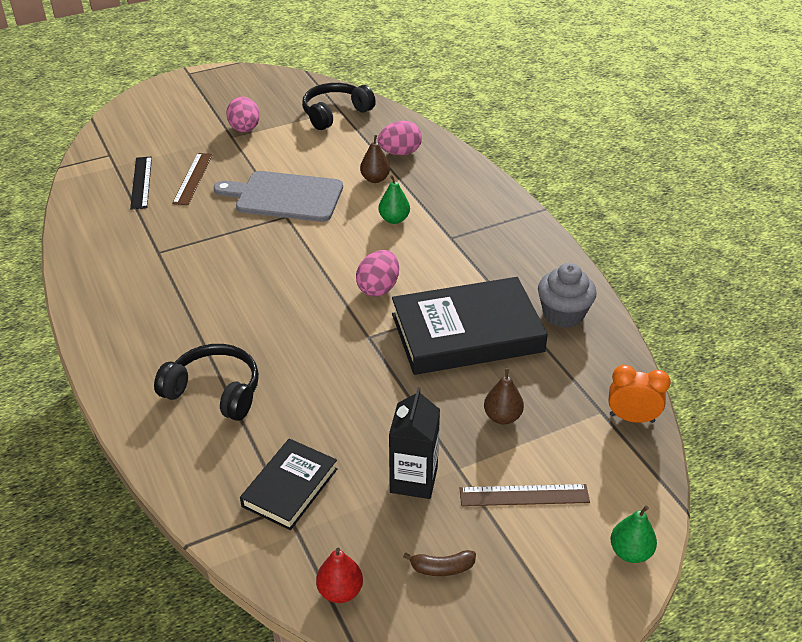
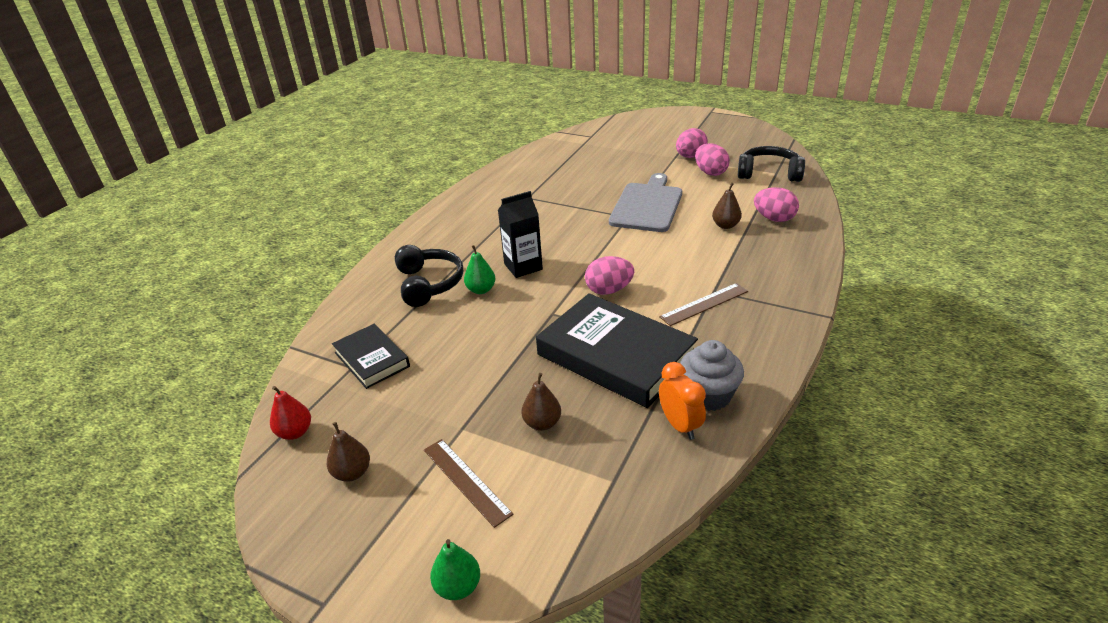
camera: 55 degrees right, 5 degrees down
black ruler [130,156,152,210] -> none
brown ruler [172,153,213,205] -> brown ruler moved to [659,283,748,326]
grey cutting board [214,171,343,222] -> grey cutting board turned 45 degrees clockwise [609,173,682,232]
black book [240,438,338,530] -> black book turned 60 degrees clockwise [332,324,410,389]
green pear [379,175,410,224] -> green pear moved to [464,245,495,294]
black carton [389,387,440,499] -> black carton moved to [498,191,543,278]
brown banana [403,550,476,576] -> brown pear [327,422,370,481]
orange clock [608,365,671,423] -> orange clock moved to [659,362,706,440]
none -> pink egg [695,143,730,176]

